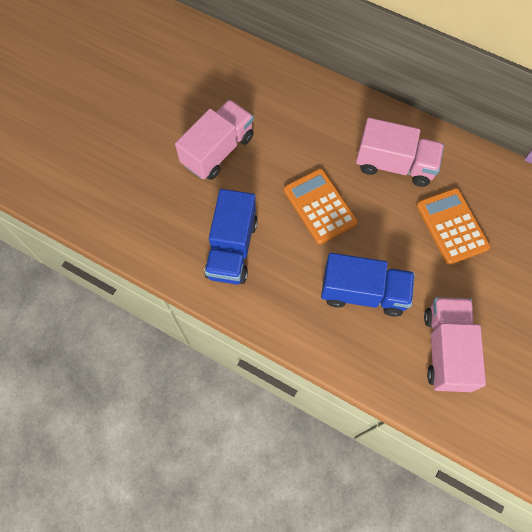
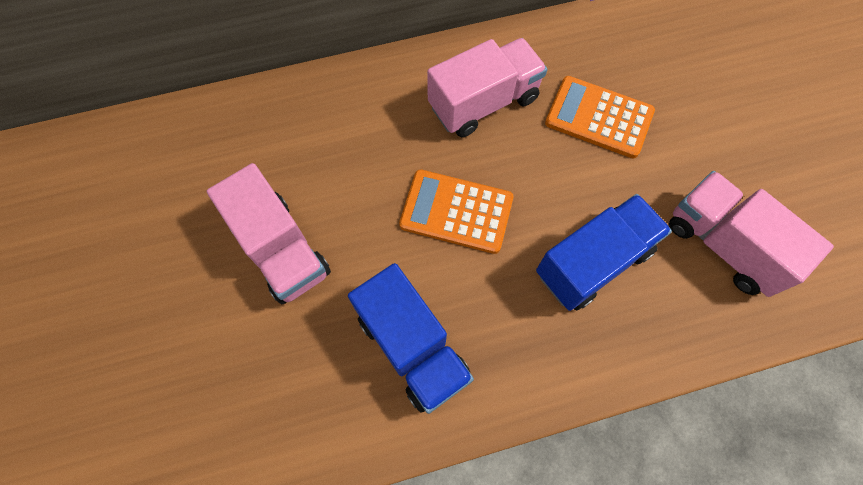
camera: 45 degrees left, 0 degrees up
pink truck [175,99,254,180] -> pink truck turned 150 degrees clockwise [207,163,331,304]

